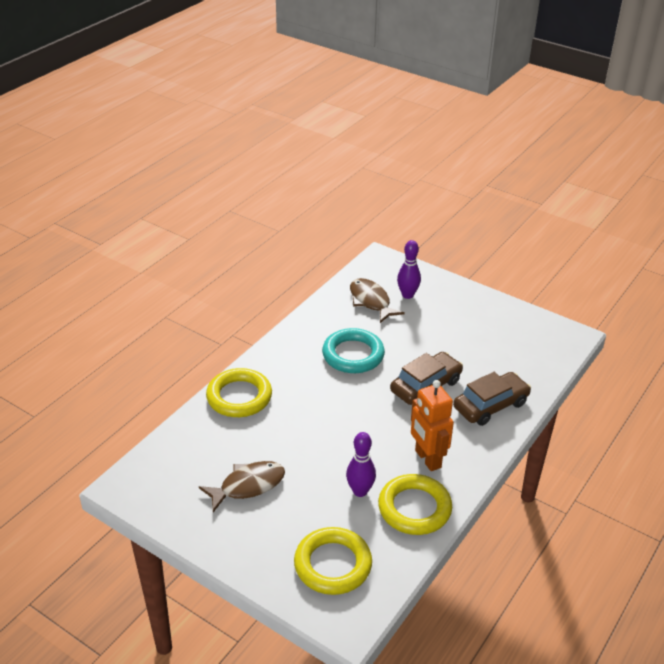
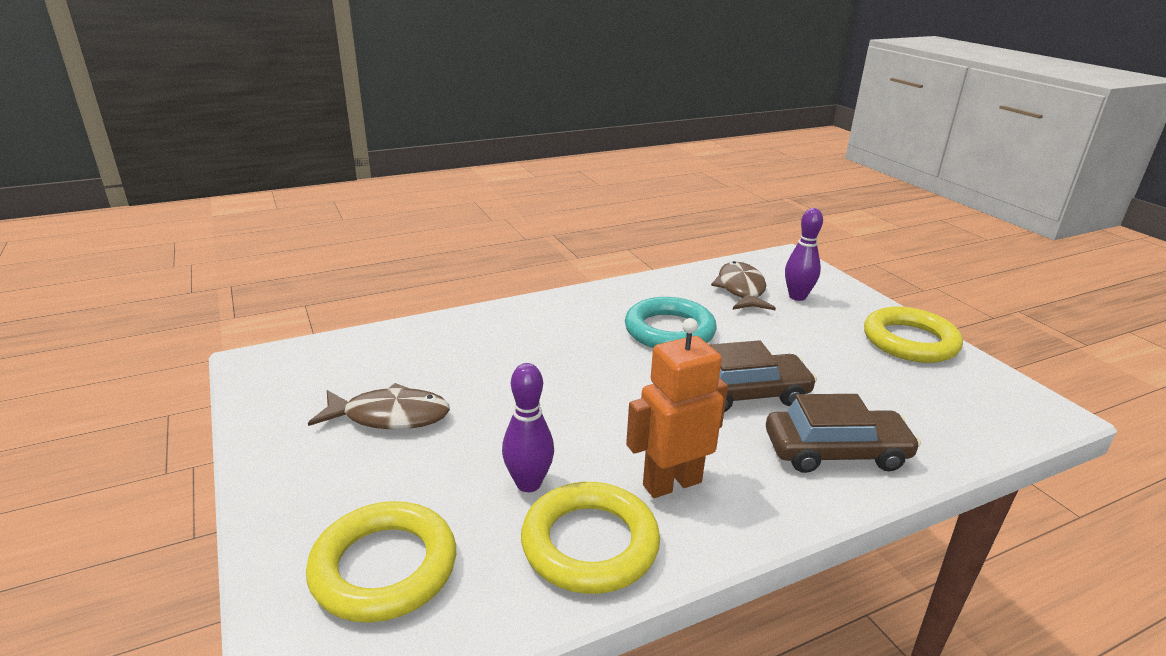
camera: 30 degrees right, 10 degrees down
yellow ring [206,368,272,417] -> yellow ring moved to [864,307,963,363]
orange robot [411,380,454,471] -> orange robot turned 60 degrees clockwise [626,318,728,498]

